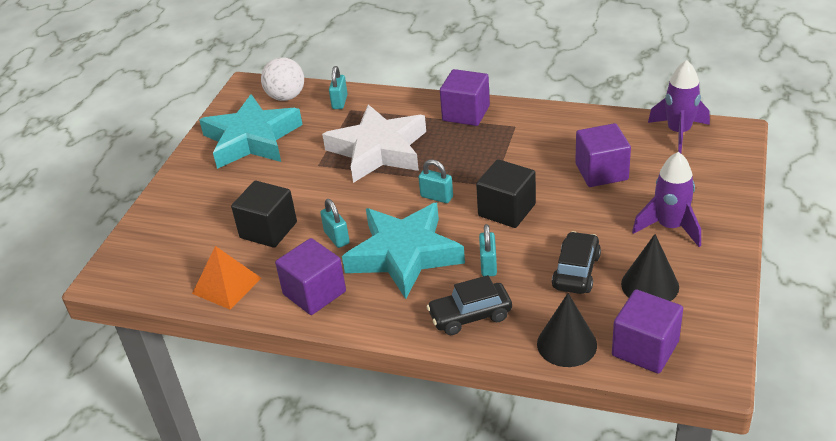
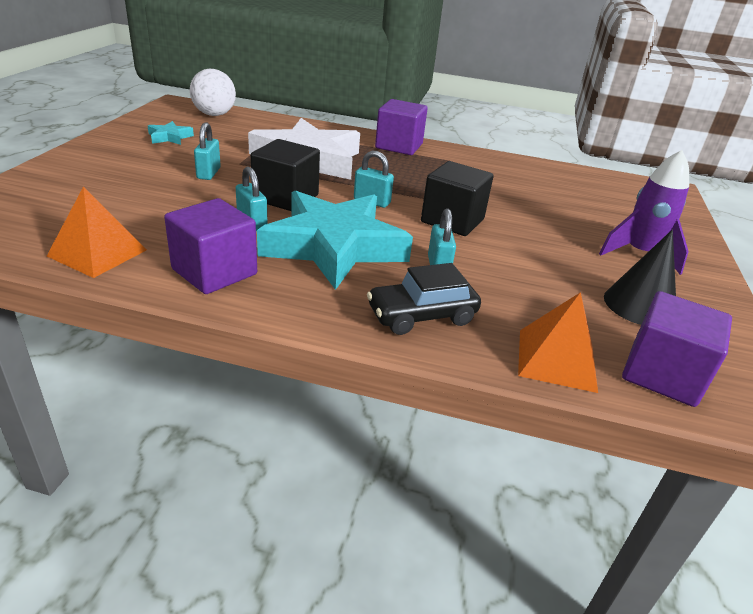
camera: 10 degrees left, 5 degrees down
turquoise star [199,94,303,169] -> turquoise star [148,121,194,145], size x0.40
black cube [231,181,297,248] -> black cube moved to [251,139,320,211]
turquoise padlock [329,66,348,109] -> turquoise padlock moved to [194,122,221,180]
black cone [537,293,597,367] -> orange pyramid [518,292,598,393]
black car [552,231,601,294] -> none
purple cube [575,123,631,187] -> none
purple rocket [648,60,710,153] -> none

